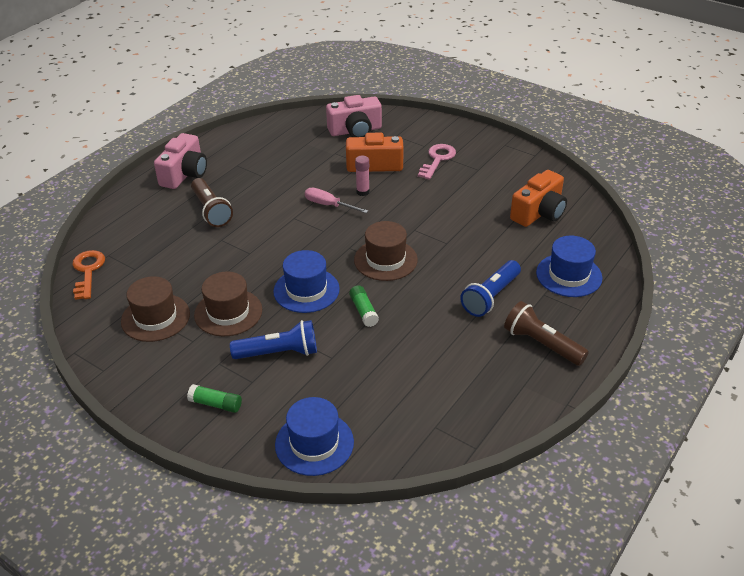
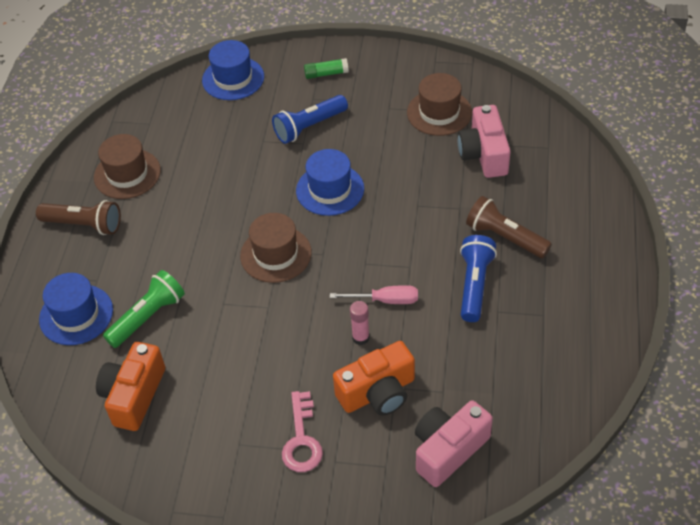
camera: 155 degrees right, 10 degrees up
orange key [73,250,105,300] -> none
pink camera [154,133,207,189] -> pink camera moved to [457,105,511,178]
brown hat [194,272,262,336] -> brown hat moved to [94,134,161,199]
green glue stick [349,285,379,327] -> none
blue flashlight [460,260,521,317] -> blue flashlight moved to [460,235,497,322]
none -> green flashlight [103,270,185,348]

